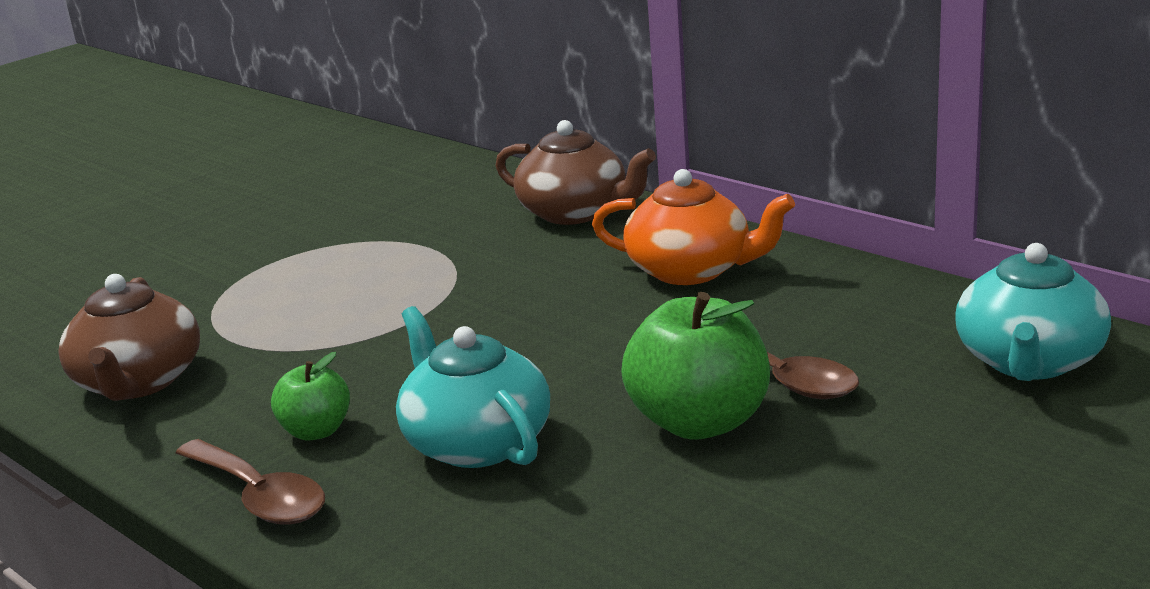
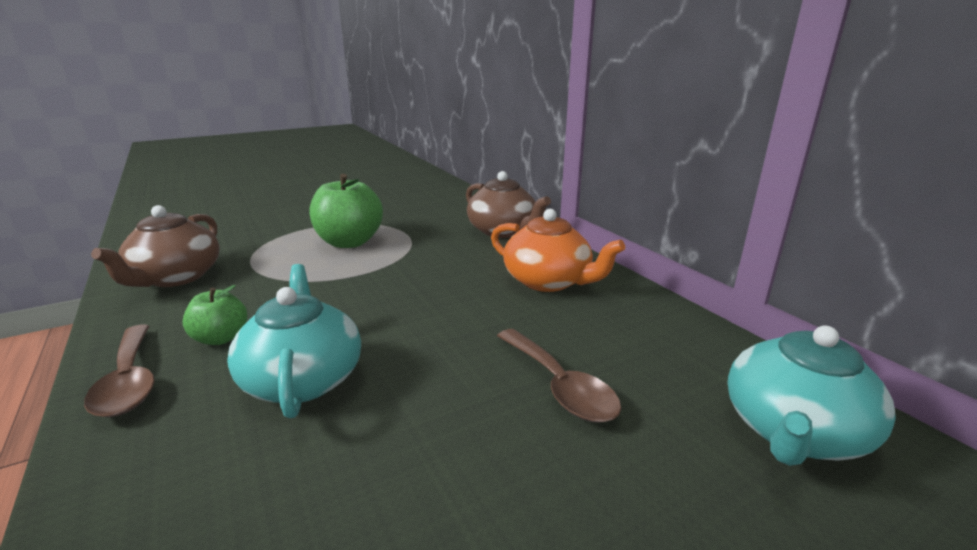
camera: 15 degrees right, 0 degrees up
green apple [621,292,770,440] -> green apple moved to [309,174,383,248]

